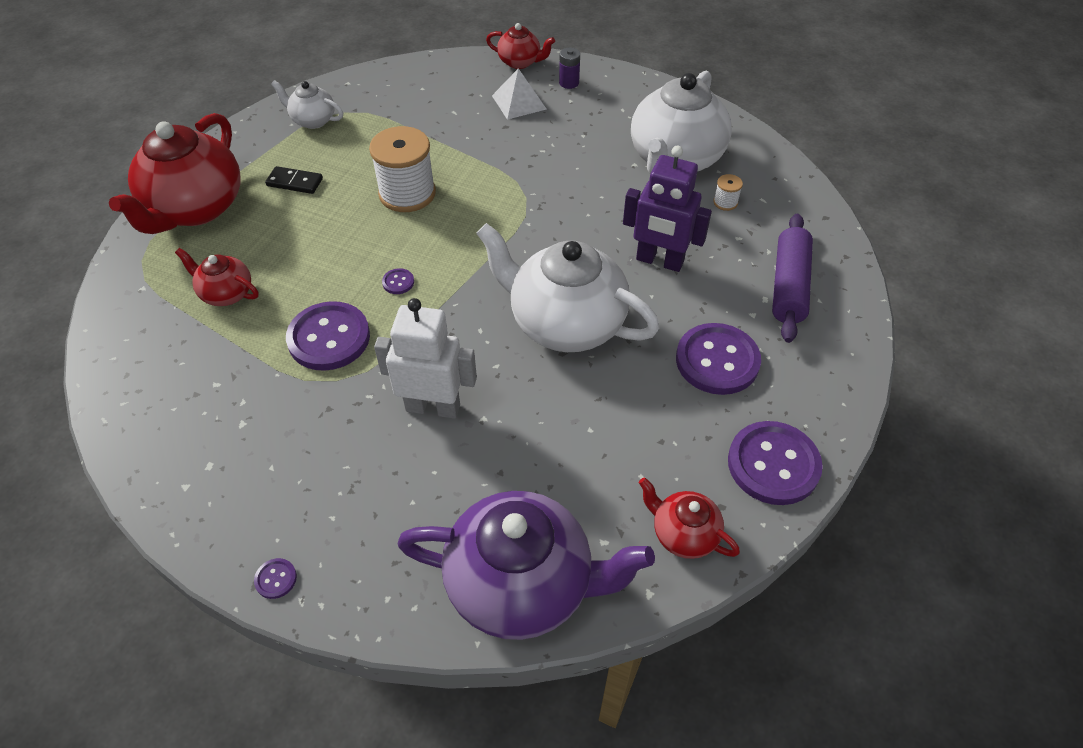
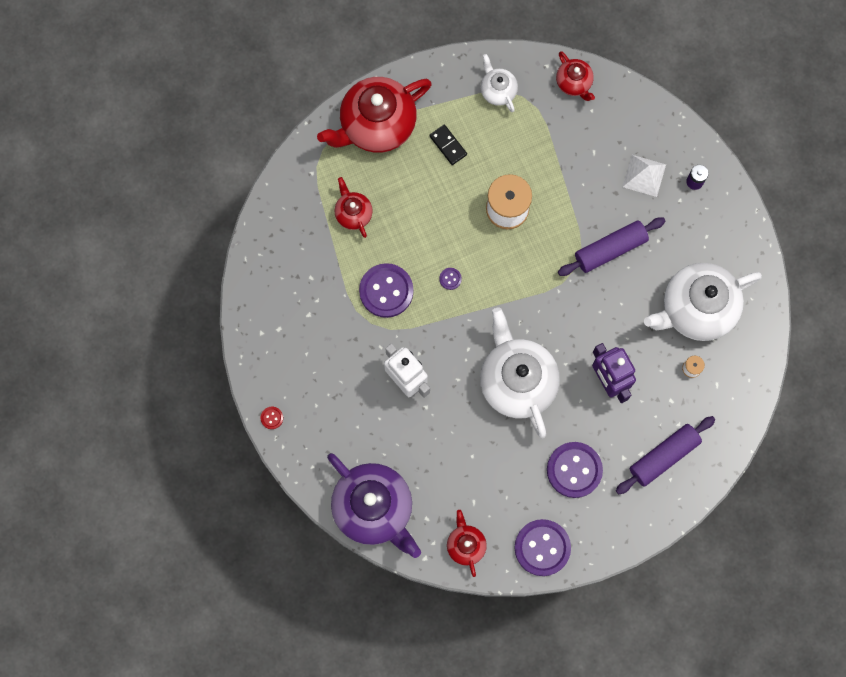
camera: 40 degrees right, 25 degrees up
purple button [254,558,297,599] -> red button [260,407,283,429]
red teapot [486,23,555,69] -> red teapot moved to [556,51,595,101]
none -> purple rolling pin [558,217,666,276]

